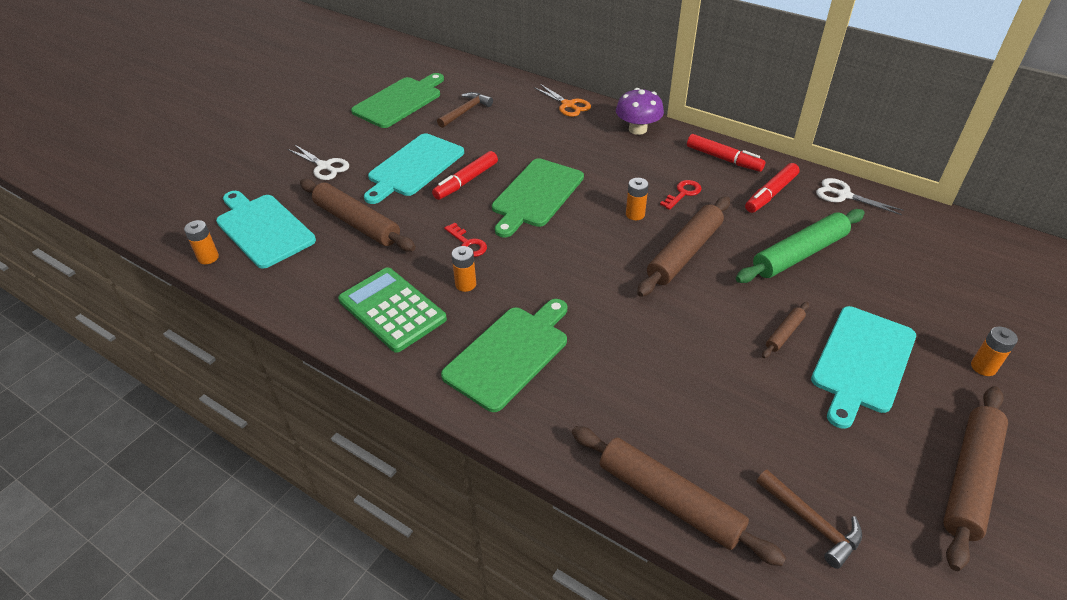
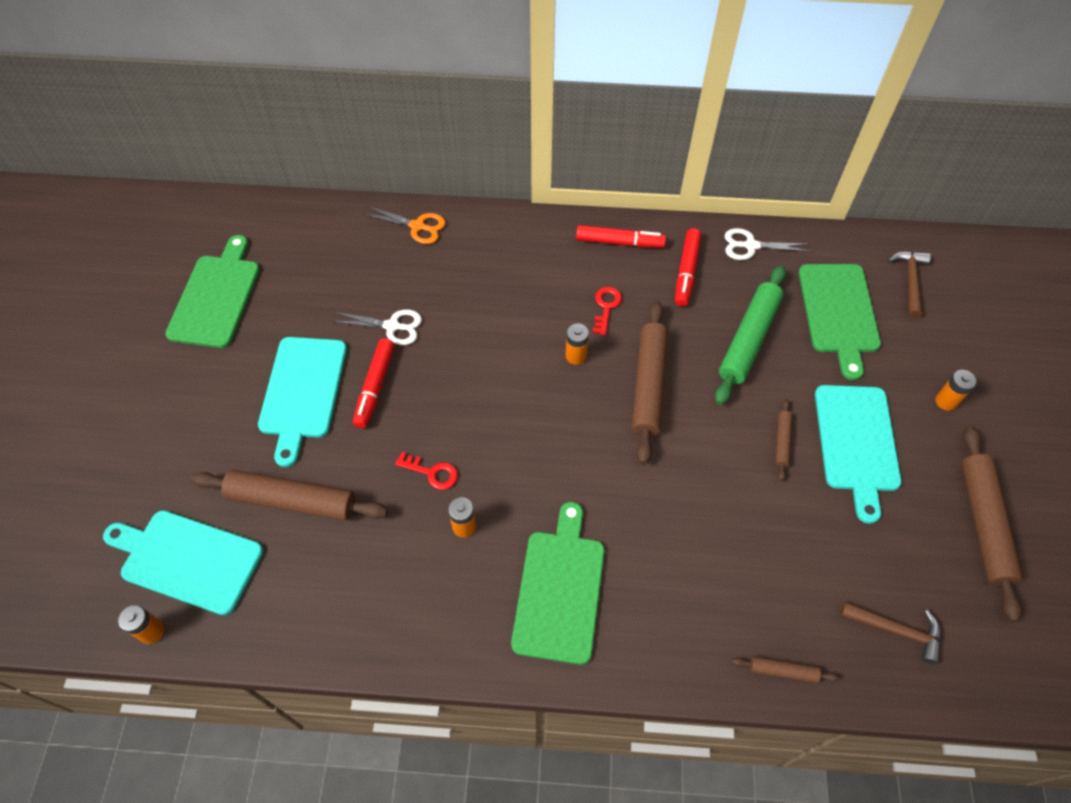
camera: 30 degrees left, 15 degrees up
white scissors [287,144,349,180] -> white scissors moved to [331,310,422,345]
green calculator [338,267,447,353] -> none
brown hammer [437,92,493,128] -> brown hammer moved to [888,251,931,318]
green cutting board [492,159,584,238] -> green cutting board moved to [799,264,881,380]
brown rolling pin [572,426,786,566] -> brown rolling pin [731,656,839,683], size x0.48
purple mushroom [616,88,664,135] -> none

